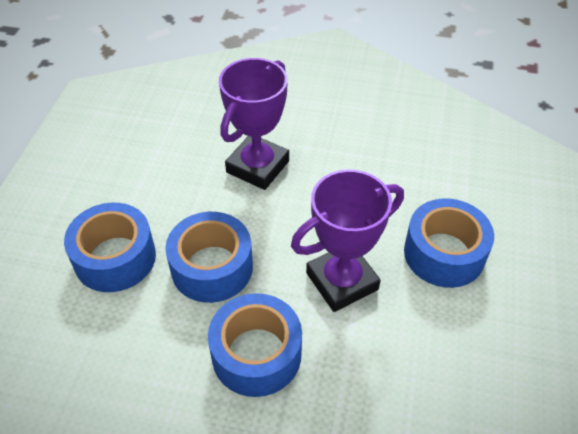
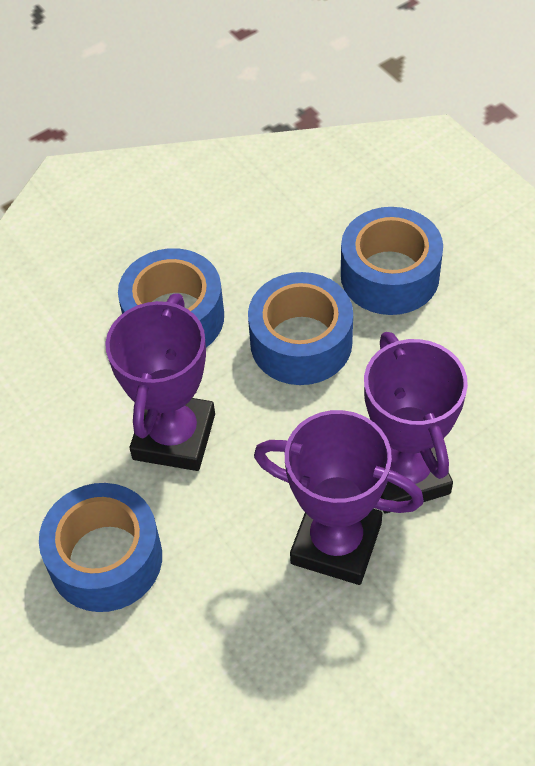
camera: 135 degrees right, 5 degrees up
none -> purple trophy [254,410,424,585]

